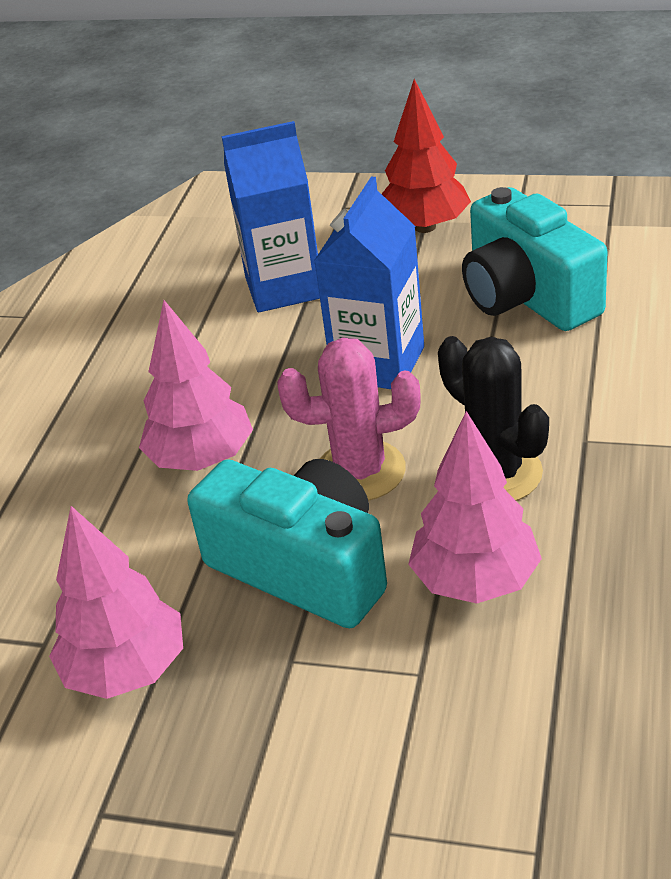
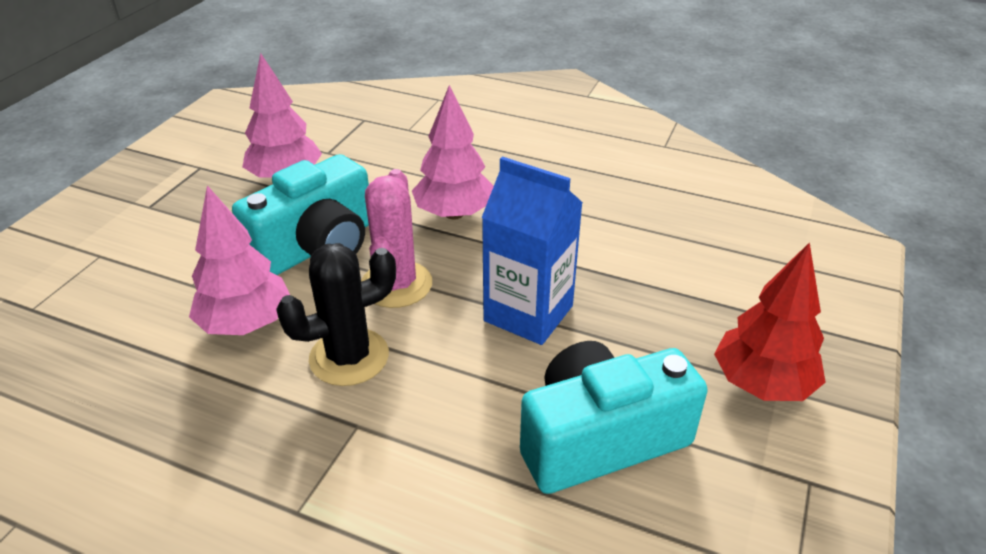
camera: 95 degrees right, 0 degrees up
blue carton [222,121,320,312] -> none

